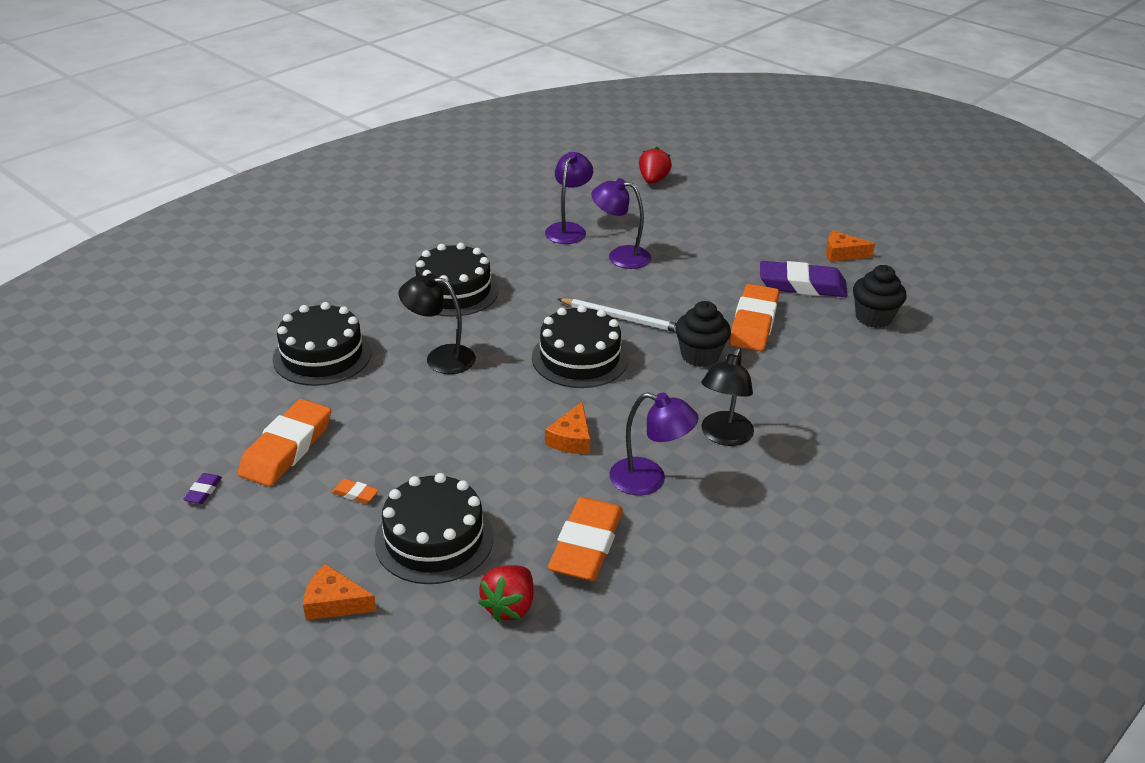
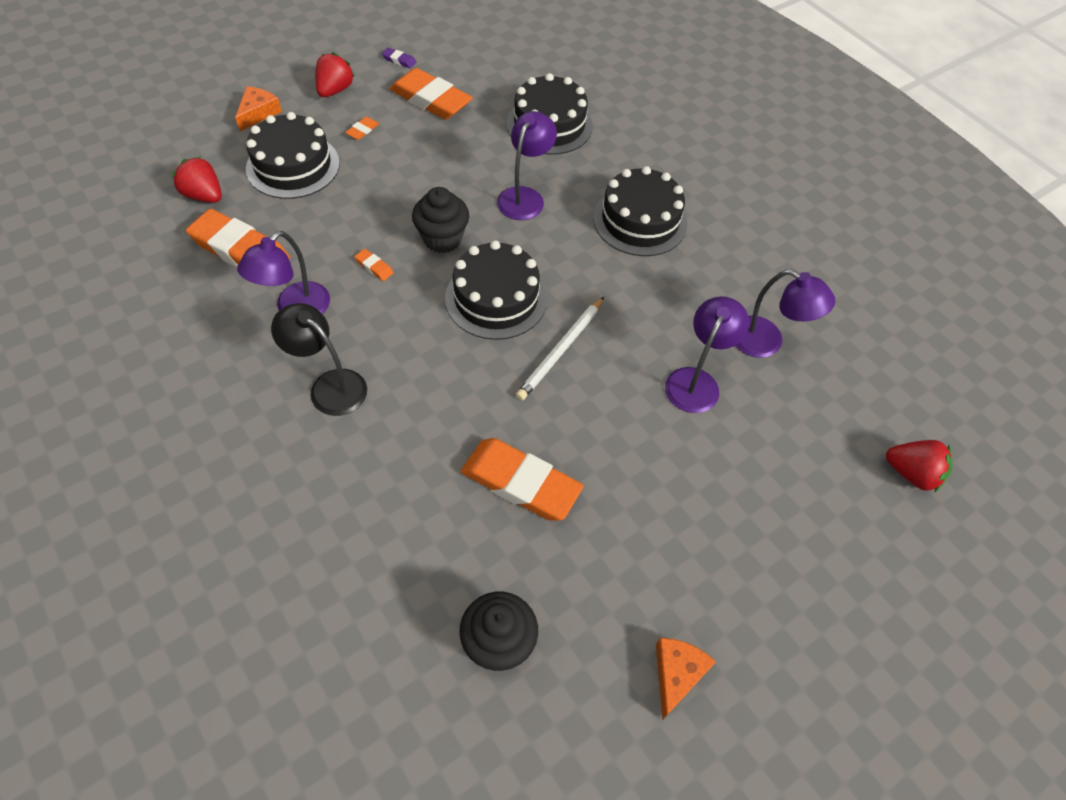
camera: 100 degrees right, 20 degrees up
black lamp [399,273,476,374] -> purple lamp [497,111,557,220]
orange cheese [545,402,590,454] -> orange eraser [354,249,394,281]
black cupcake [675,301,731,367] -> black cupcake moved to [412,187,469,253]
purple eraser [760,261,847,297] -> none
none -> red strawberry [315,52,355,97]

